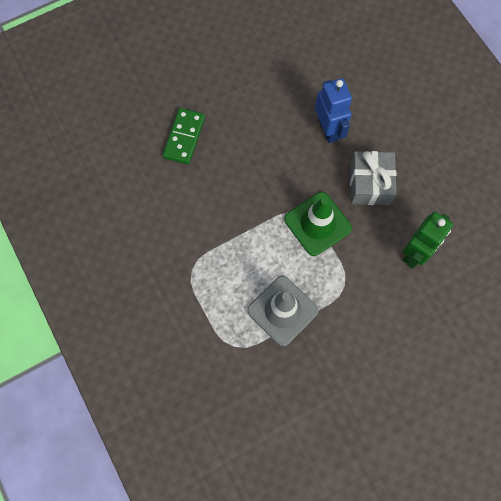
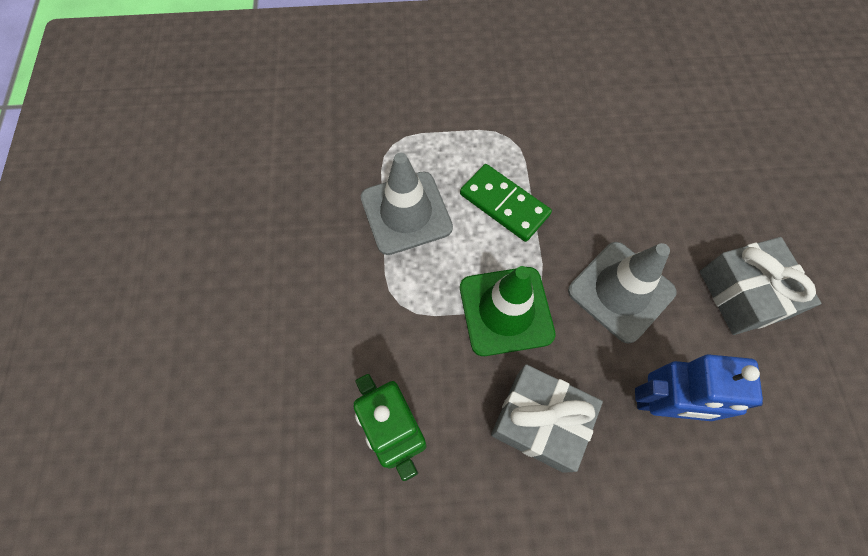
camera: 115 degrees right, 5 degrees down
green domino [163,108,205,164] -> green domino moved to [460,164,552,242]
none -> grey traffic cone [568,242,677,344]
none -> grey gift [700,237,821,335]

